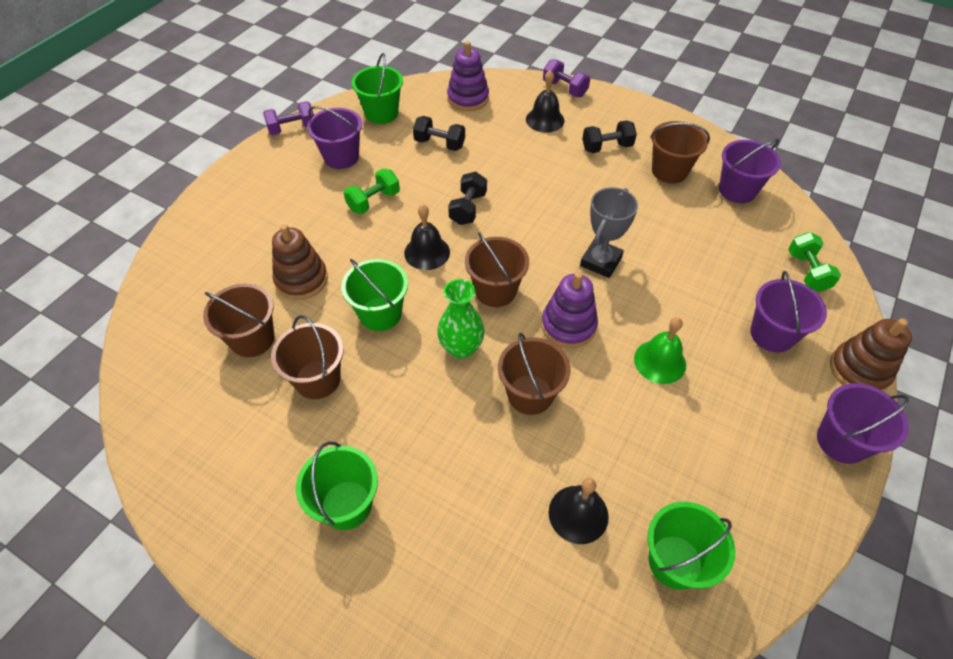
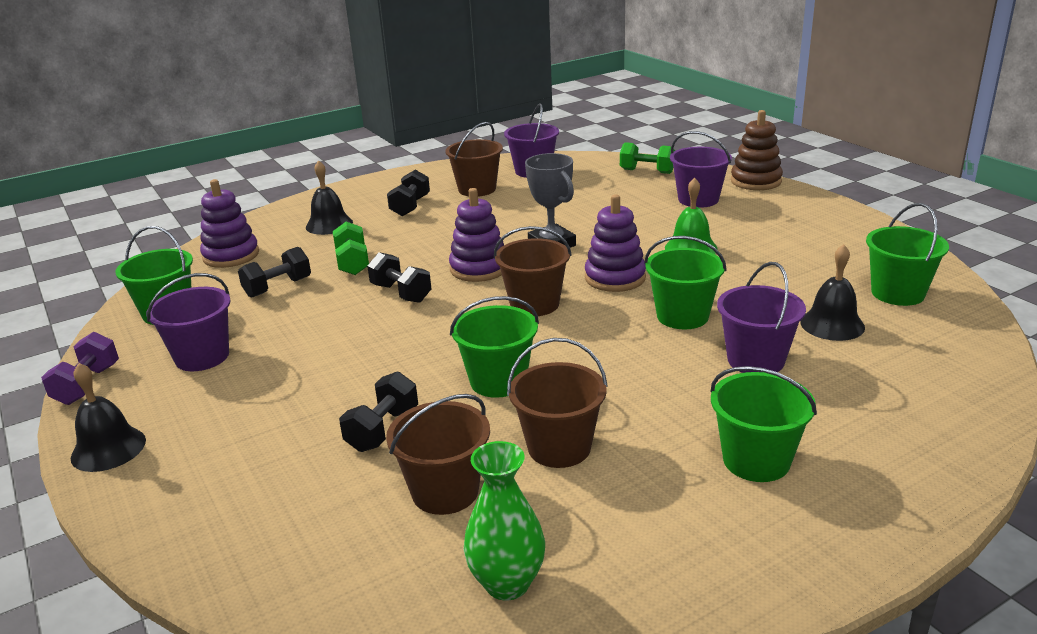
camera: 60 degrees left, 25 degrees down
brown stacking toy [272,224,328,300] -> black dumbbell [339,371,418,452]
green dumbbell [344,169,400,214] -> green dumbbell moved to [333,222,369,275]
black bell [404,204,450,270] -> black bell moved to [70,363,146,472]
green vase [437,279,485,359] -> green vase moved to [464,441,545,601]
brown bucket [498,333,570,415] -> green bucket [644,236,727,329]
purple dumbbell [543,59,590,97] -> none
purple bucket [817,383,909,464] -> purple bucket moved to [717,262,806,373]
none -> purple stacking toy [449,188,504,282]

